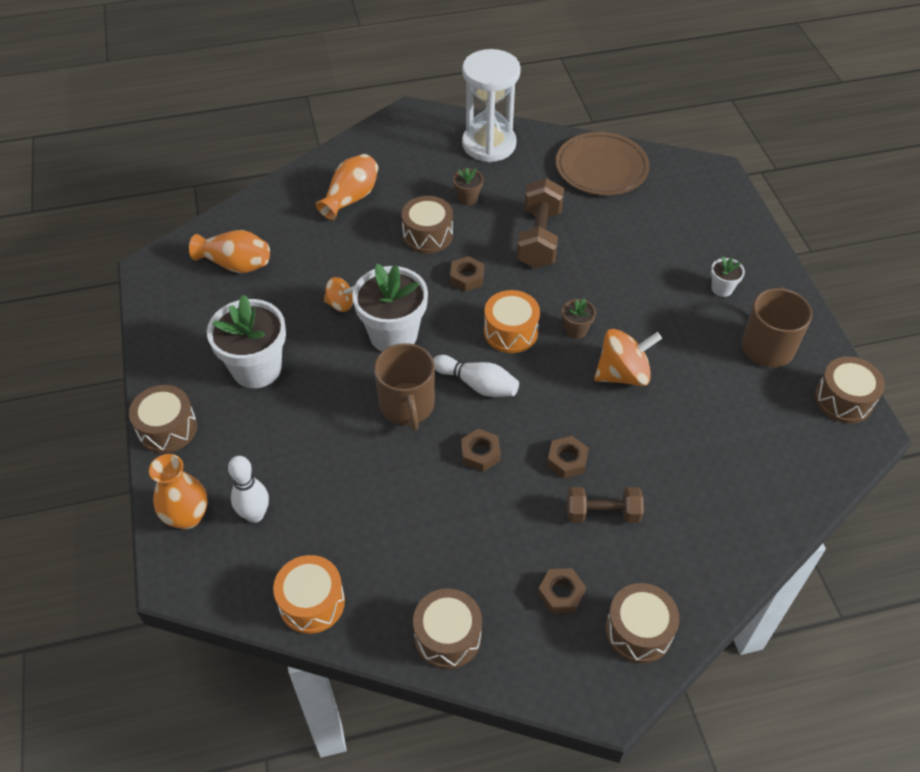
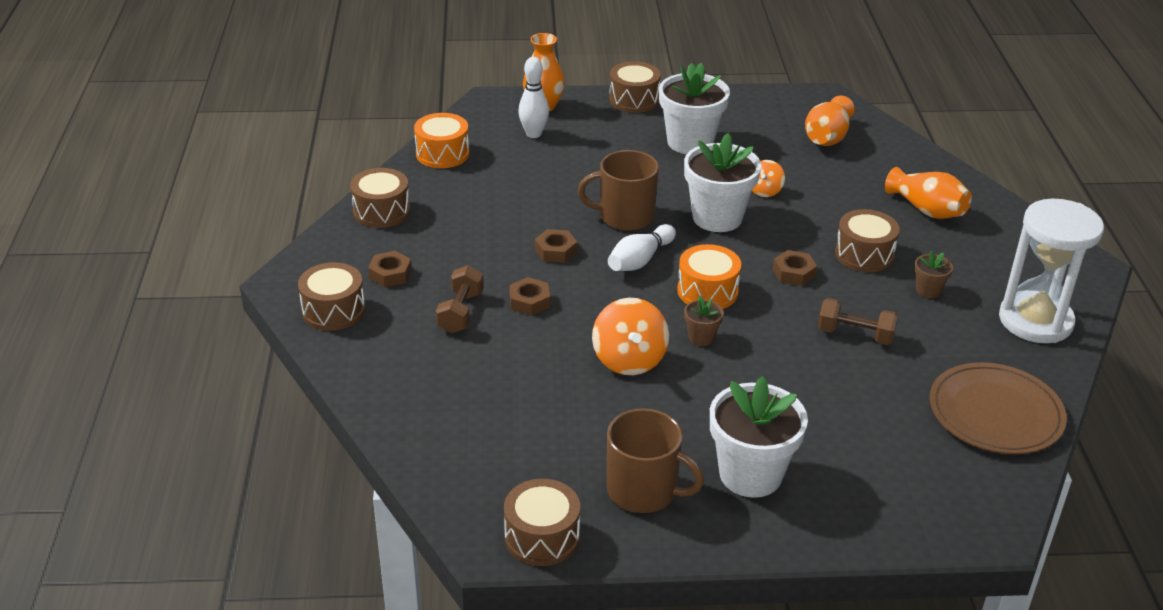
camera: 100 degrees right, 15 degrees down
brown dumbbell [517,178,564,268] -> brown dumbbell [818,298,898,345], size x0.66
white flower pot [711,257,745,297] -> white flower pot [710,376,808,498], size x2.16

